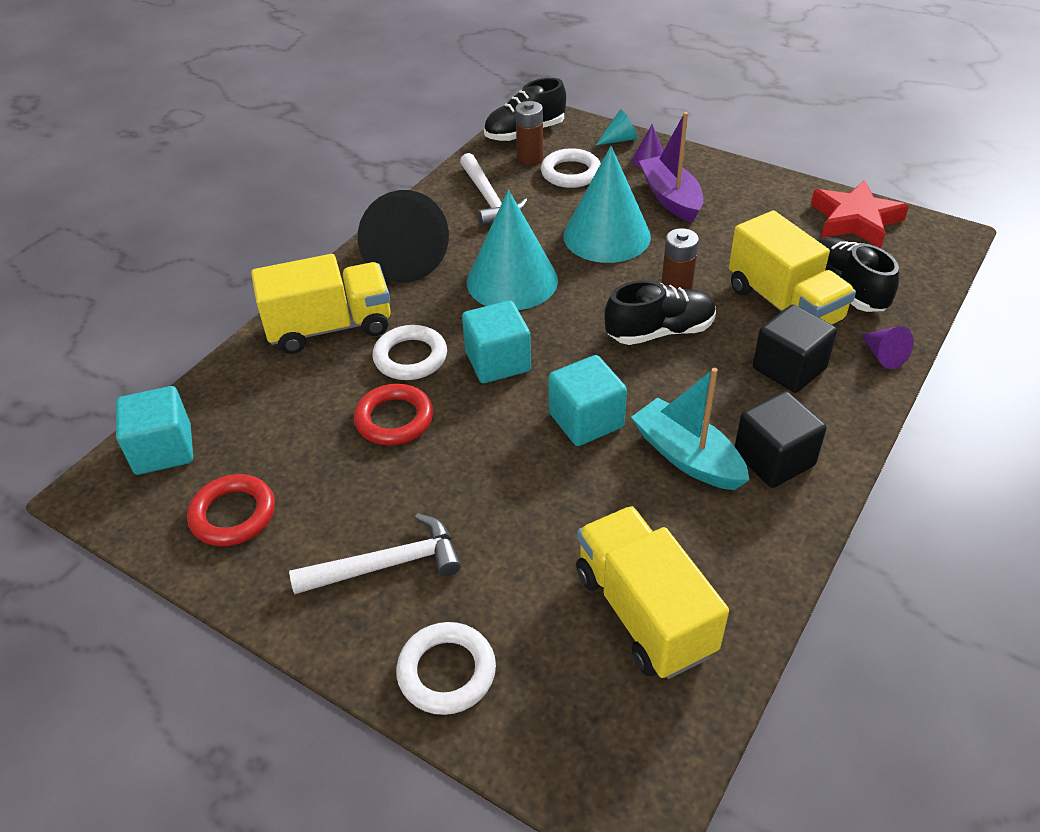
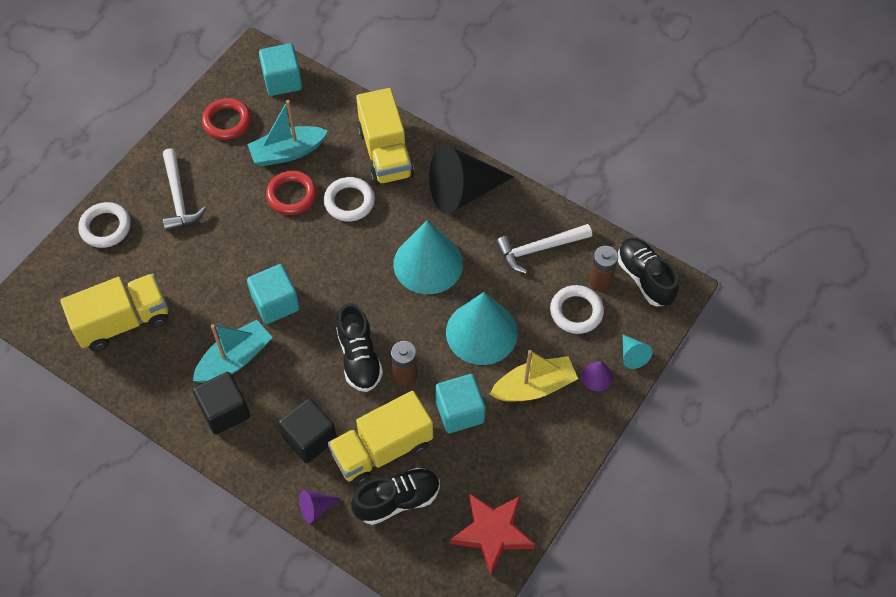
camera: 90 degrees right, 15 degrees up
turquoise cube [462,301,531,383] -> turquoise cube moved to [435,374,486,433]
purple boat [639,112,703,222] -> yellow boat [489,350,578,402]
none -> turquoise boat [247,100,328,166]

